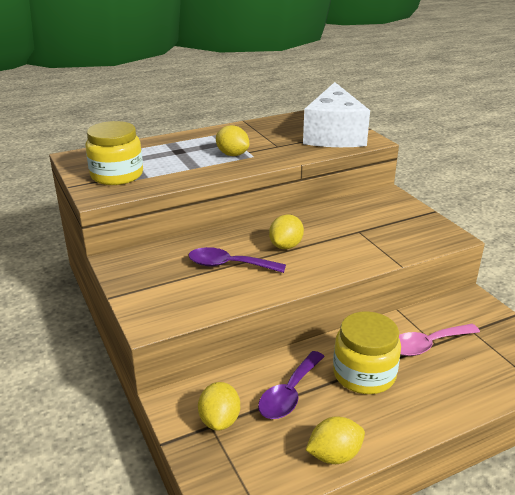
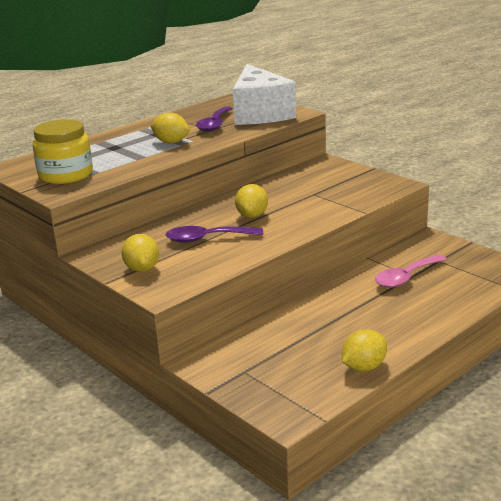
camera: 15 degrees left, 5 degrees down
yellow lemon [198,382,240,431] -> yellow lemon moved to [122,234,159,272]
purple spoon [258,351,325,419] -> purple spoon moved to [196,106,233,132]
yellow jar [333,311,401,394] -> none

